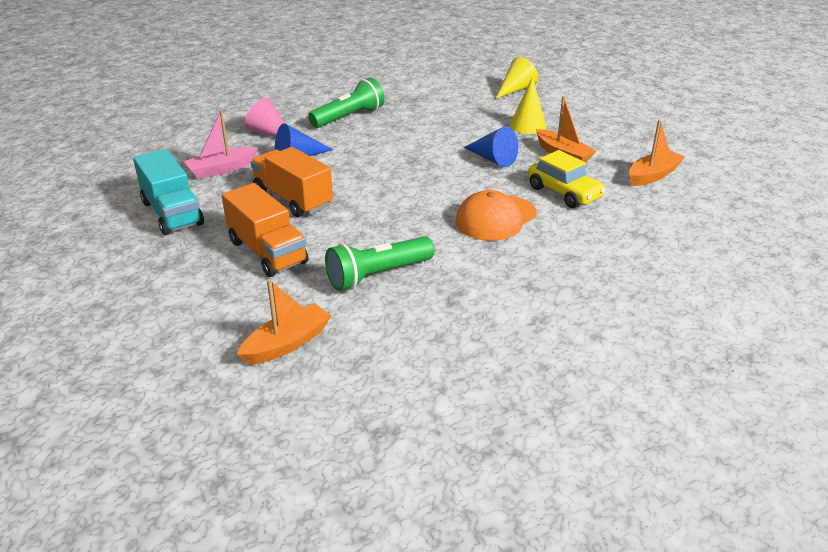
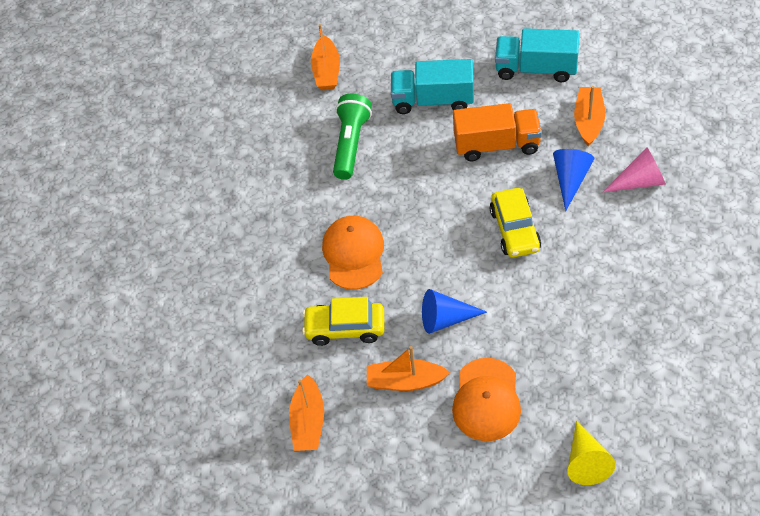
camera: 135 degrees right, 20 degrees up
pink boat [183,110,258,179] -> orange boat [574,86,605,147]
orange truck [222,183,309,277] -> turquoise truck [391,59,474,114]
green flashlight [308,78,385,128] -> none
yellow cone [510,77,546,134] -> orange cap [452,358,521,441]
none -> yellow car [489,188,541,257]

